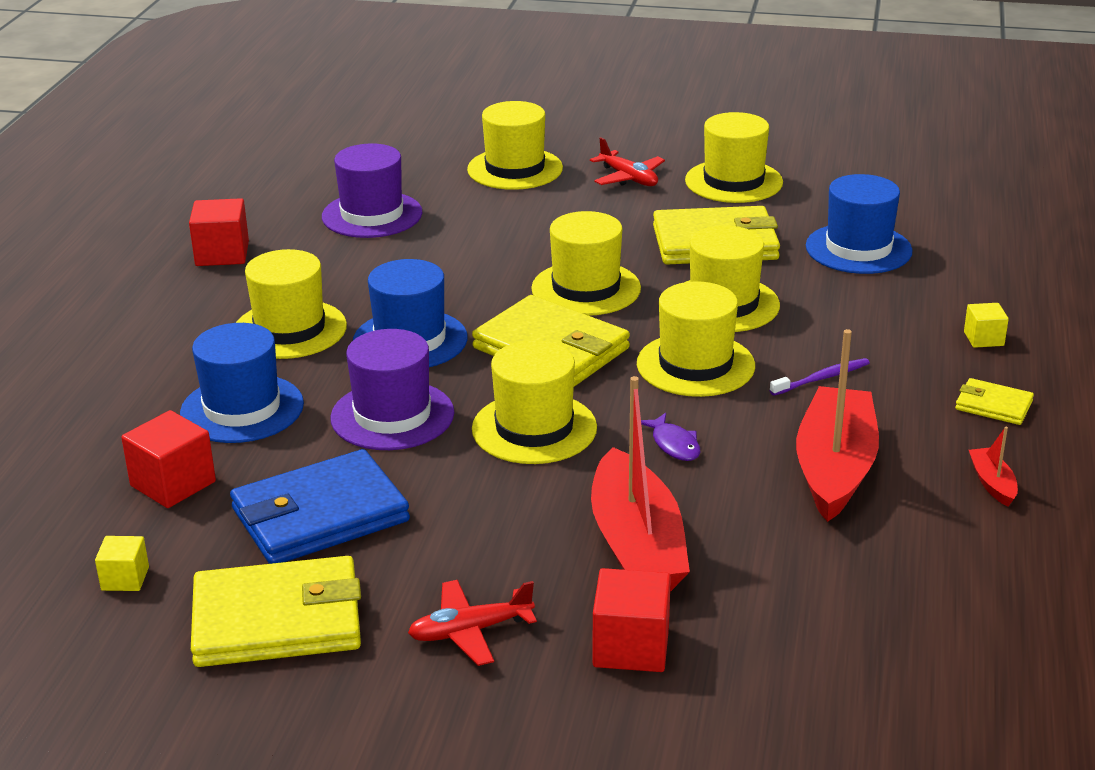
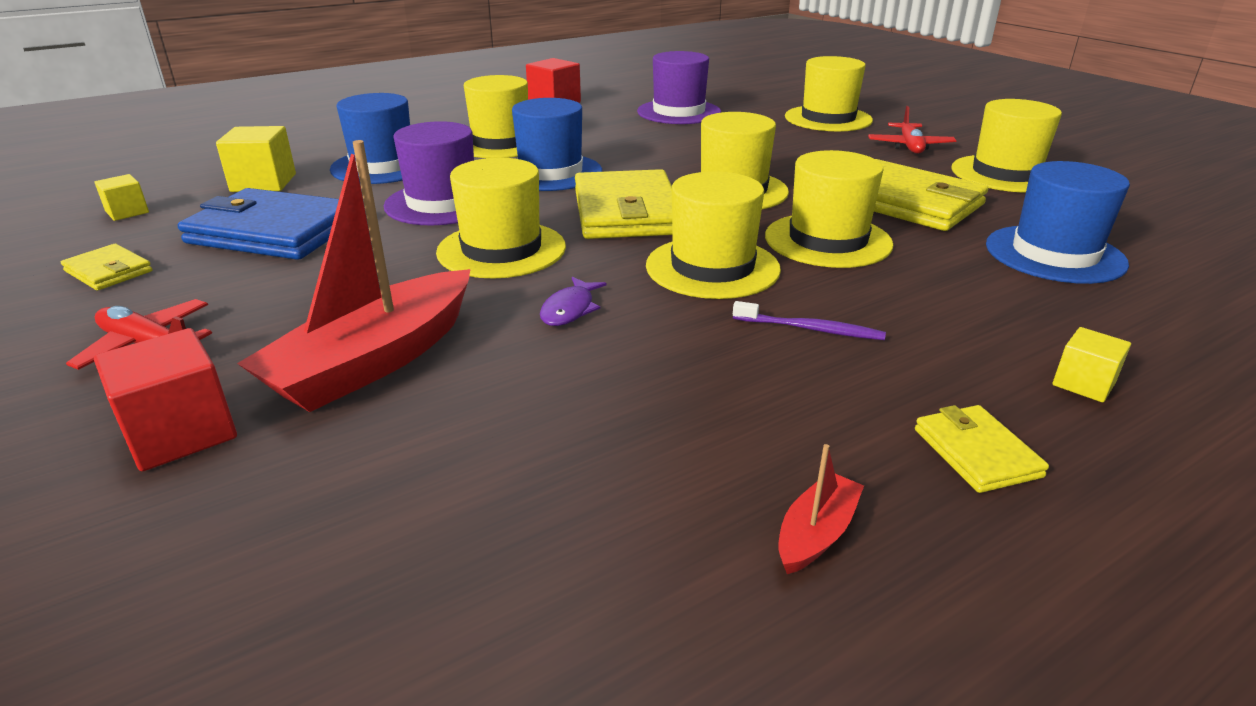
camera: 45 degrees right, 0 degrees up
red cube [121,410,216,508] -> yellow cube [216,126,296,192]
yellow wallet [191,556,361,667] -> yellow wallet [61,244,152,290], size x0.49
red boat [796,329,879,522] -> none

